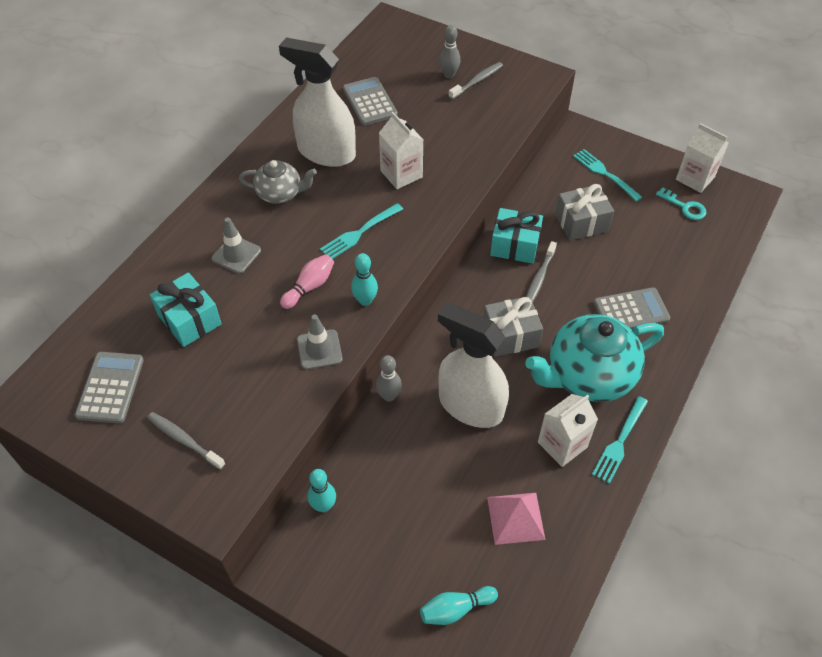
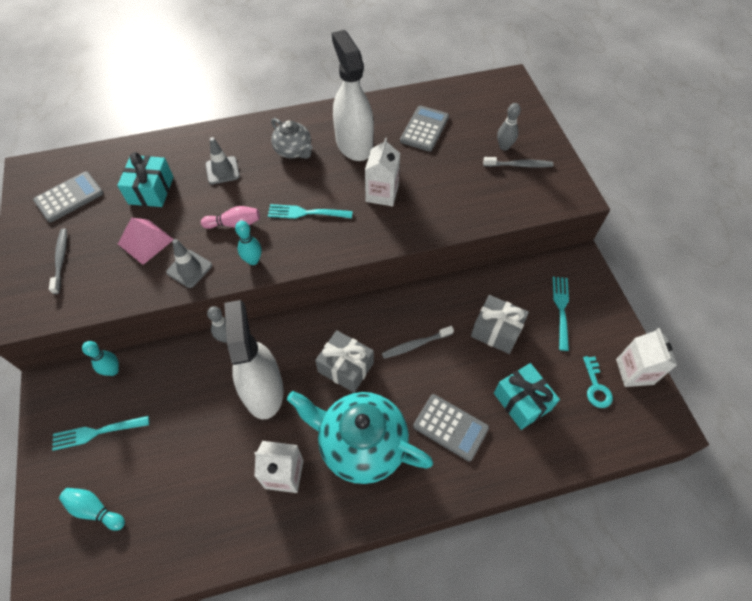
camera: 45 degrees right, 5 degrees up
pink pyramid [487,493,545,545] -> pink pyramid moved to [118,218,174,265]
turquoise gift [490,208,543,264] -> turquoise gift moved to [494,363,560,430]
turquoise fork [592,396,648,484] -> turquoise fork moved to [52,415,149,451]

